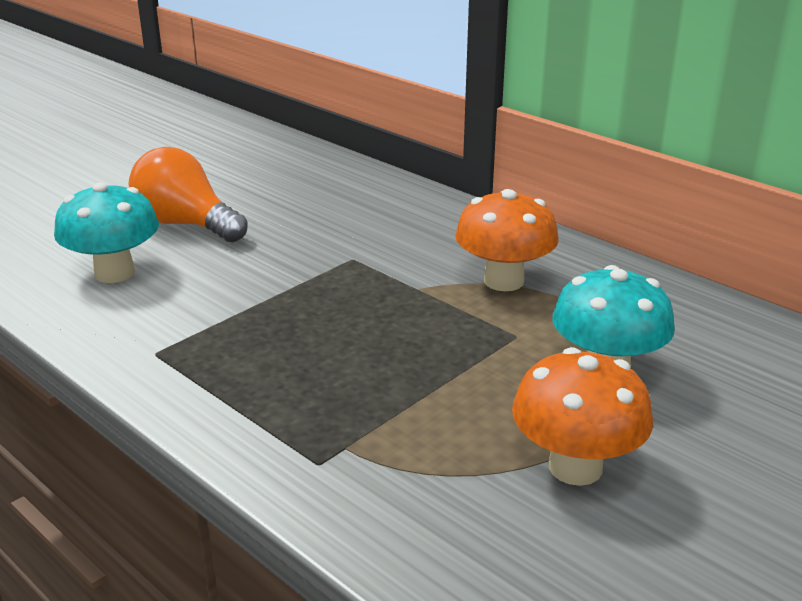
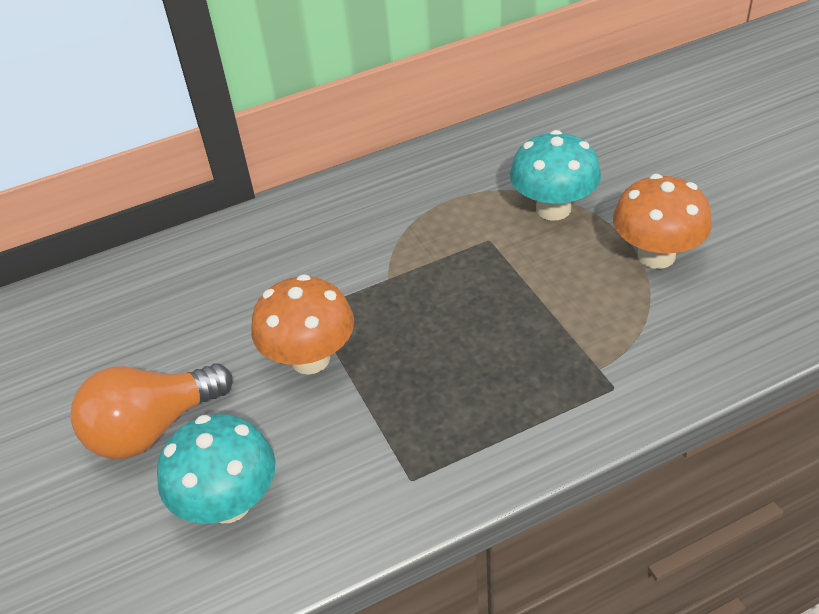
camera: 65 degrees left, 15 degrees up
orange mushroom [455,189,559,291] -> orange mushroom moved to [251,274,354,375]

